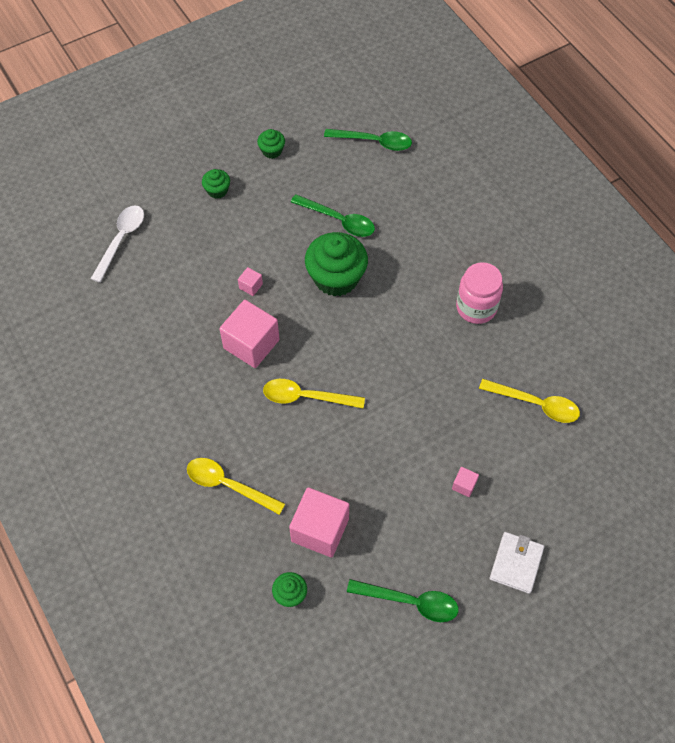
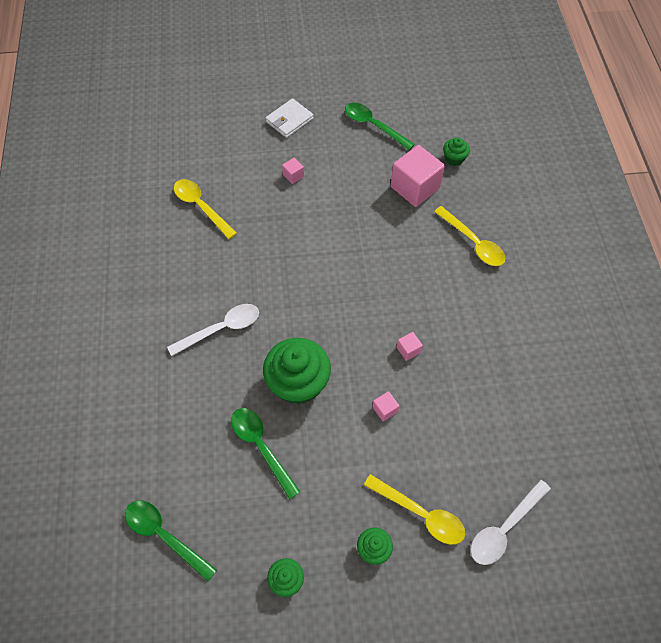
camera: 155 degrees left, 0 degrees up
pink cube [219,300,279,368] -> pink cube [397,332,423,361], size x0.44
yellow spoon [263,379,365,408] -> yellow spoon moved to [364,474,465,545]
pink jar [456,262,503,324] -> none
none -> white spoon [167,304,259,356]

